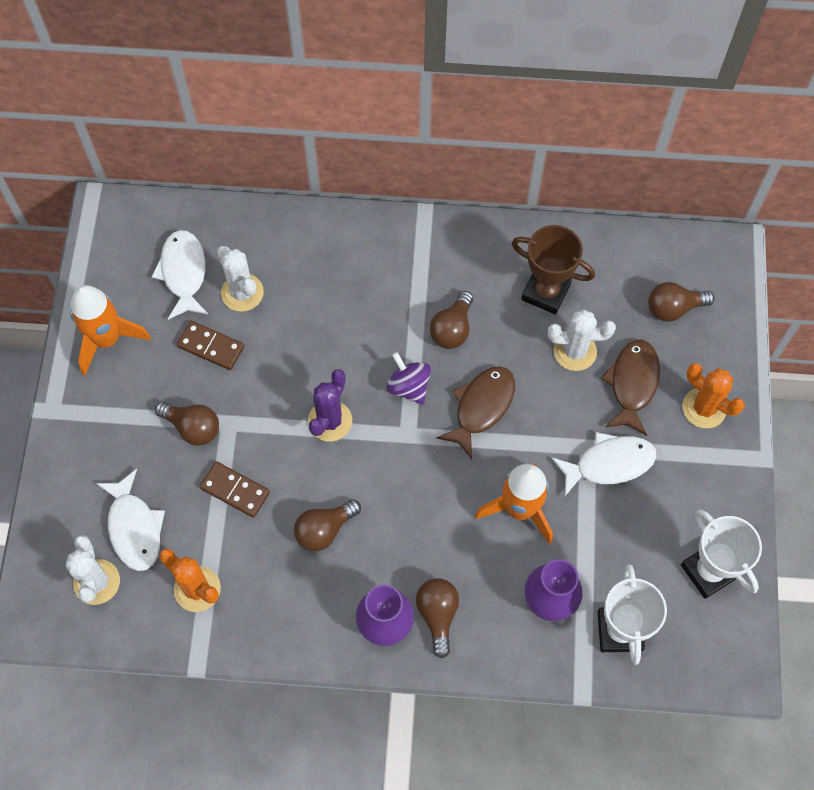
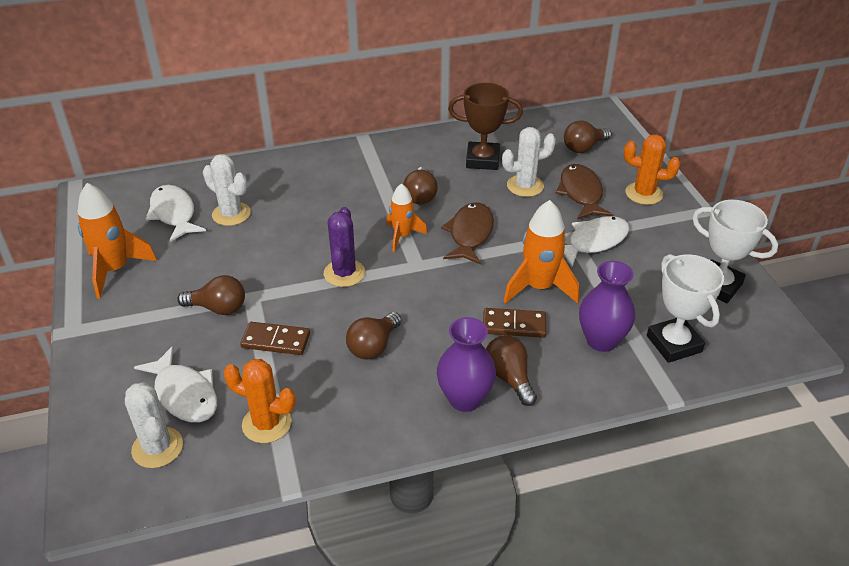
camera: 20 degrees left, 25 degrees down
brown domino [177,321,244,370] -> brown domino moved to [483,308,546,338]
purple spinning top [386,352,431,404] -> orange rocket [386,183,427,252]

